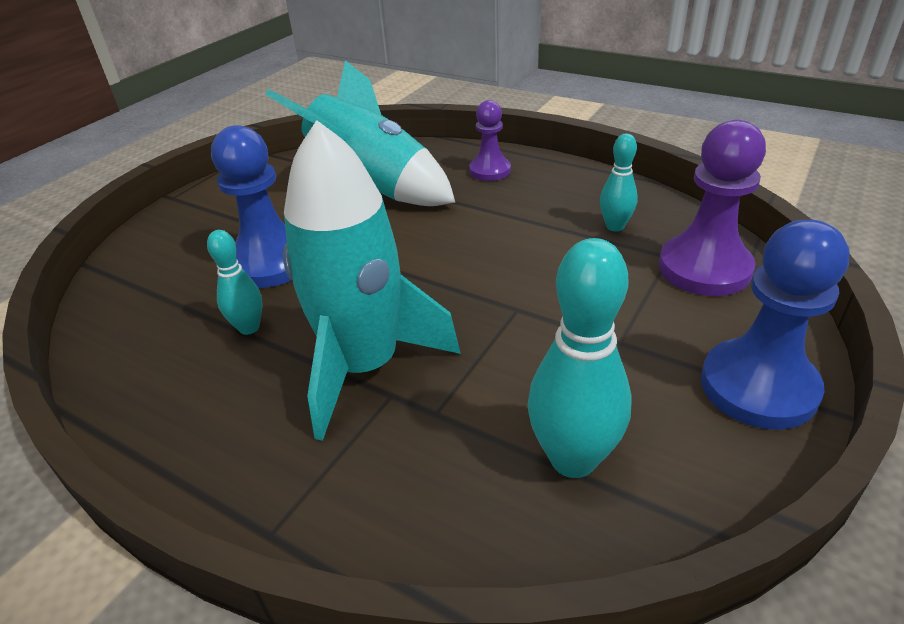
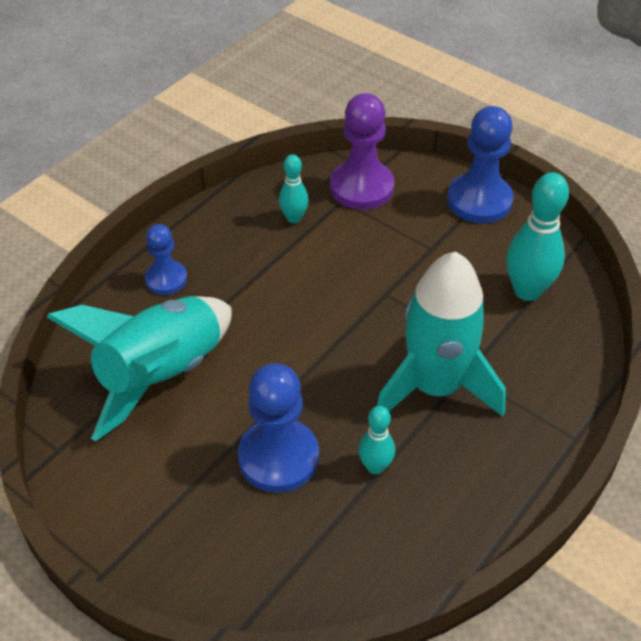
camera: 85 degrees left, 10 degrees up
purple pawn [469,100,511,181] -> blue pawn [145,224,187,295]

